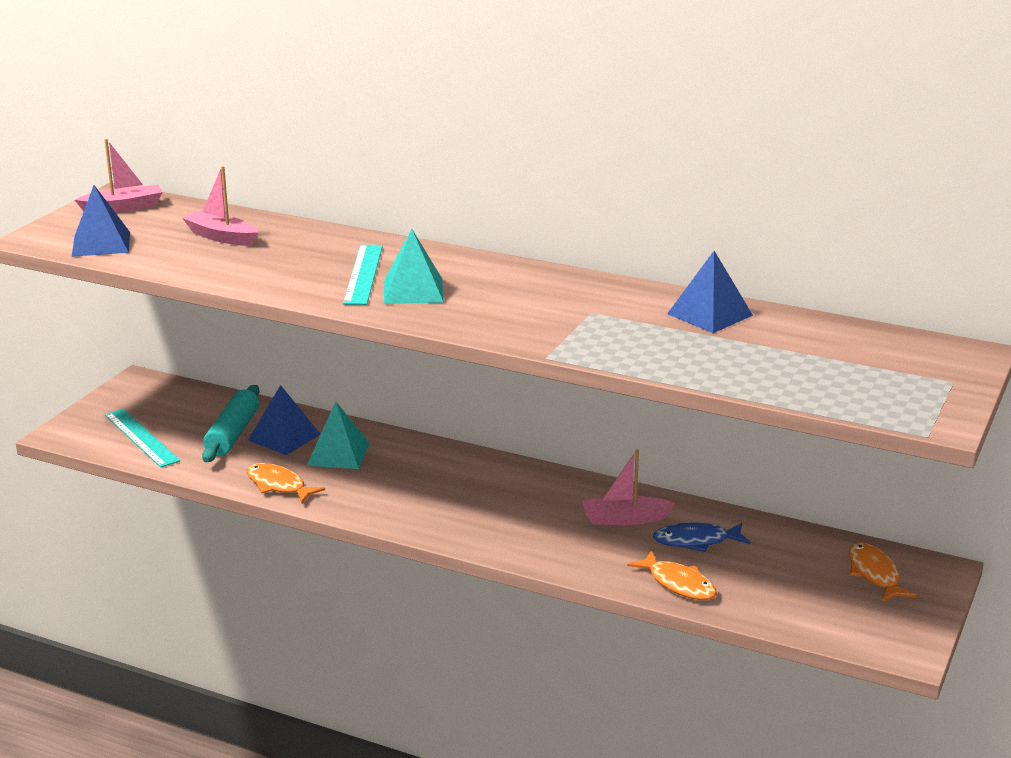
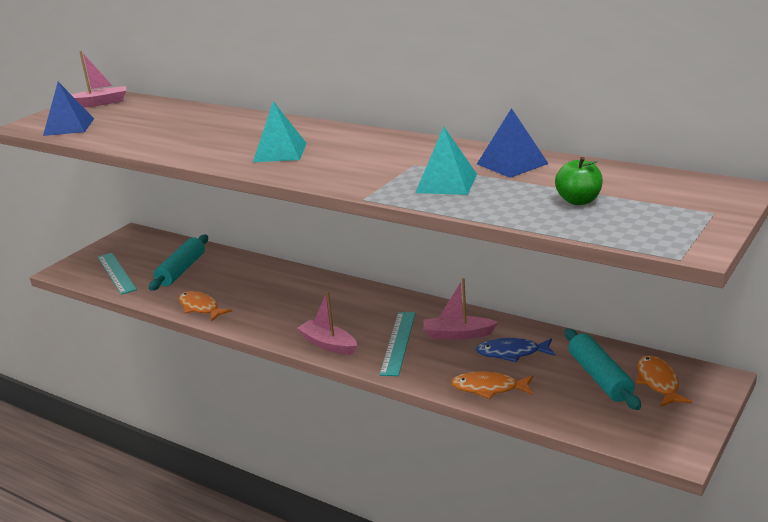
camera: 10 degrees right, 0 degrees up
pink boat [182,166,258,246] -> pink boat moved to [297,291,357,355]
blue pyramid [248,385,321,455] -> none
turquoise pyramid [307,401,370,469] -> turquoise pyramid moved to [415,127,477,195]
turquoise ruler [343,245,383,305] -> turquoise ruler moved to [380,312,416,376]
orange fish [627,550,717,600] -> orange fish turned 135 degrees clockwise [451,371,534,399]
none -> green apple [555,157,603,205]
none -> turquoise rolling pin [565,328,641,410]

